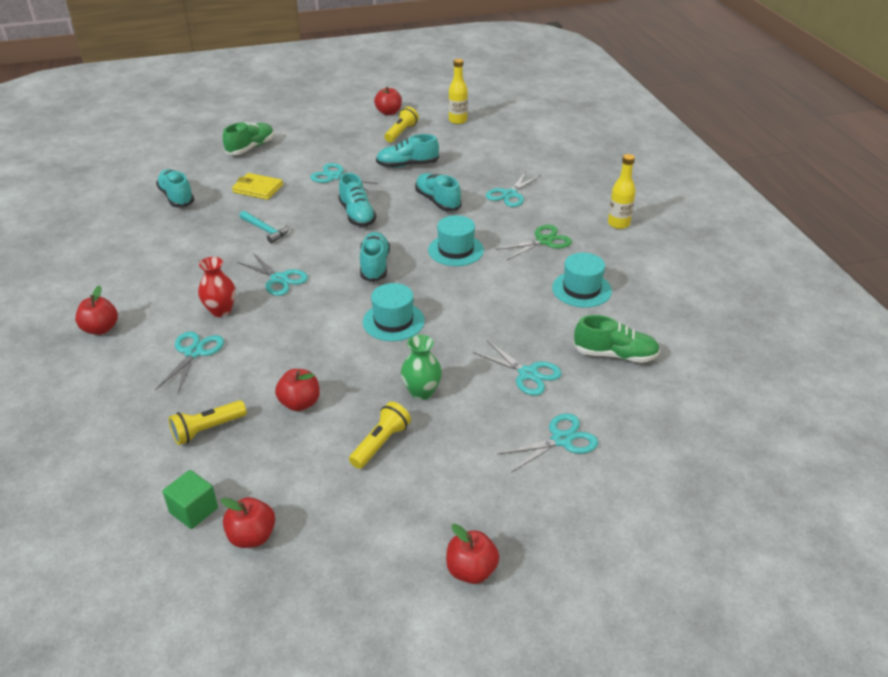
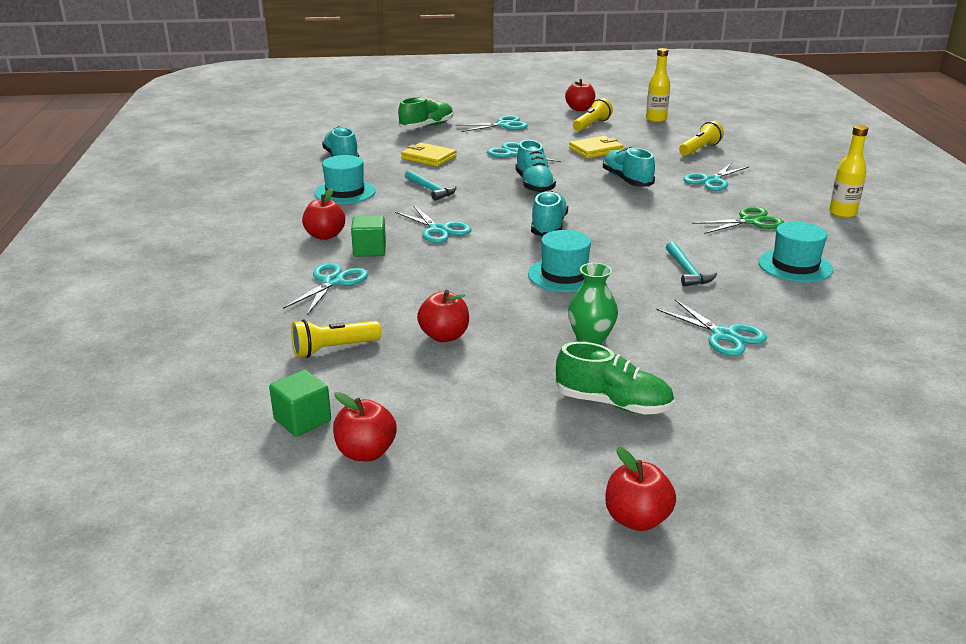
camera: 10 degrees right, 10 degrees down
red apple [75,285,118,335] -> red apple moved to [302,188,345,240]
red vase [198,257,236,317] -> green cube [351,215,386,257]
yellow flashlight [349,402,411,469] -> yellow flashlight moved to [679,121,724,156]
turquoise shoe [376,134,439,168] -> yellow wallet [569,136,624,158]
turquoise hat [428,215,484,266] -> turquoise hat moved to [315,155,376,204]
turquoise scissors [497,413,598,473] -> turquoise scissors moved to [456,115,528,132]
green shoe [573,315,660,363] -> green shoe moved to [556,342,675,414]
none -> turquoise hammer [666,241,717,287]

